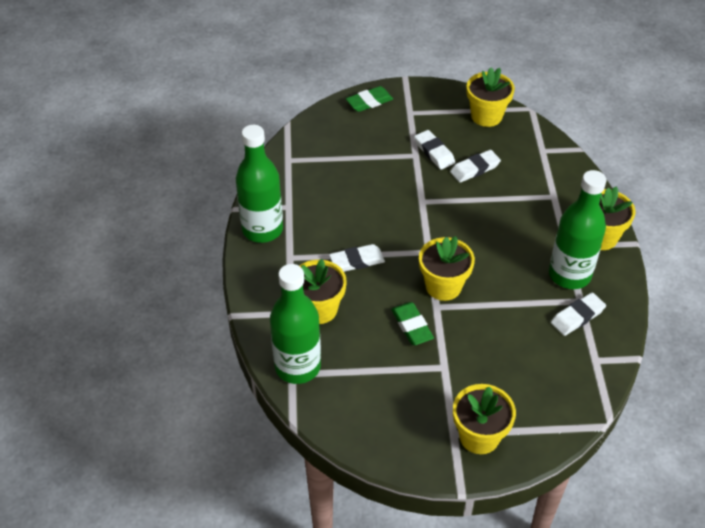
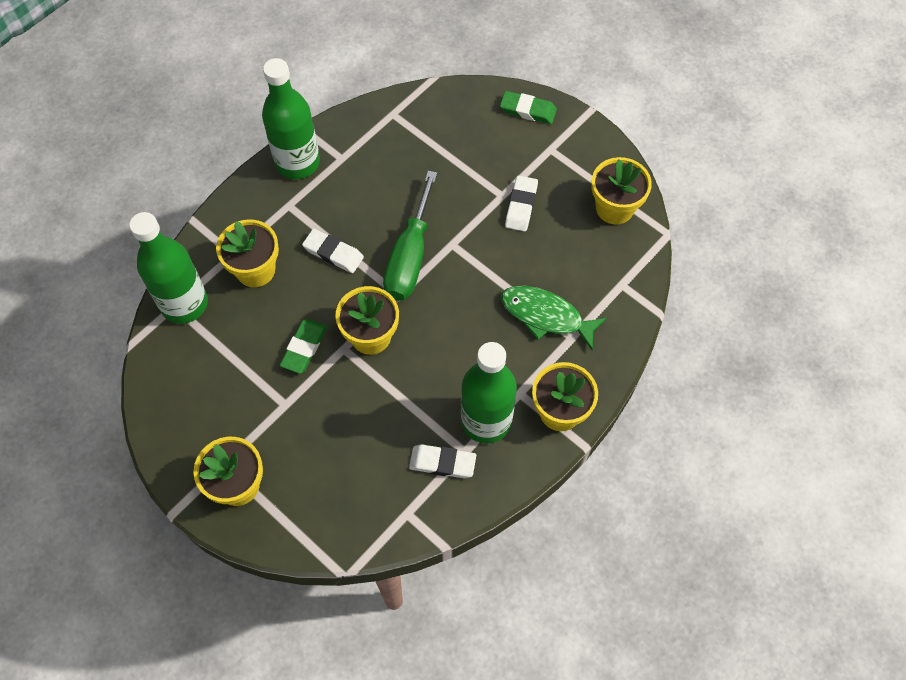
camera: 45 degrees right, 15 degrees up
white eraser [450,150,501,183] -> none
none -> green screwdriver [383,171,437,301]
none -> green fish [501,286,607,350]

